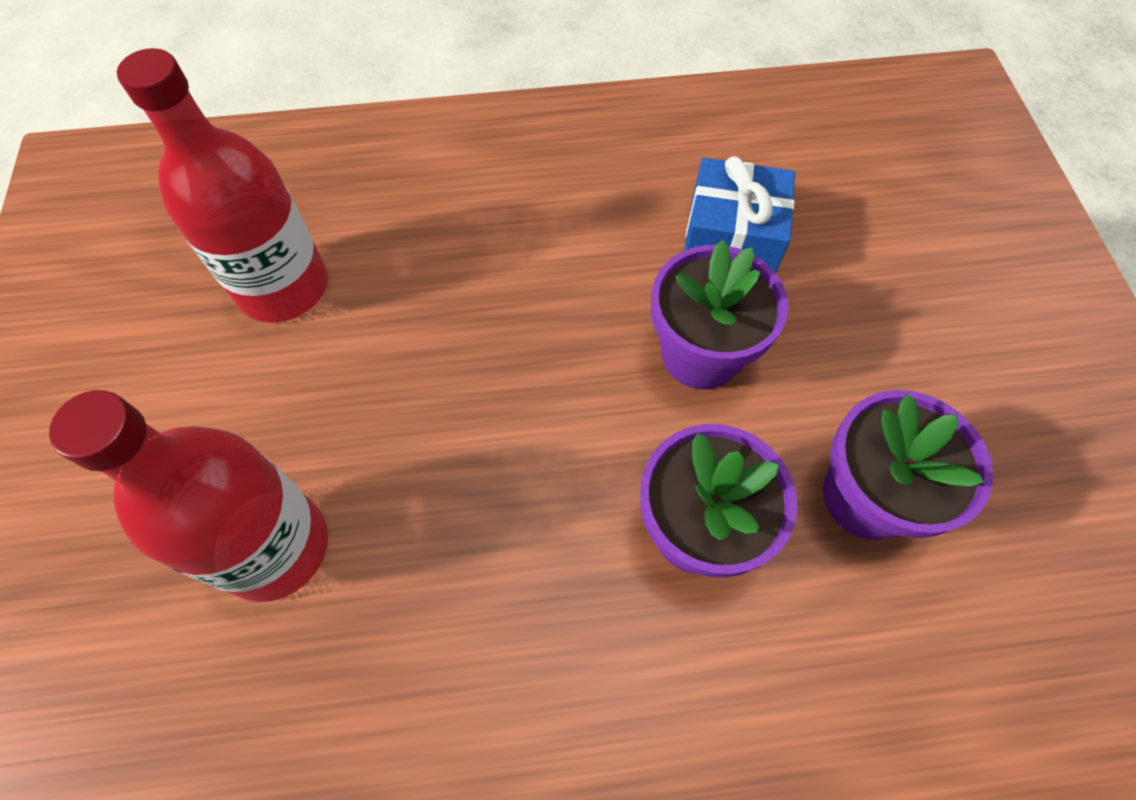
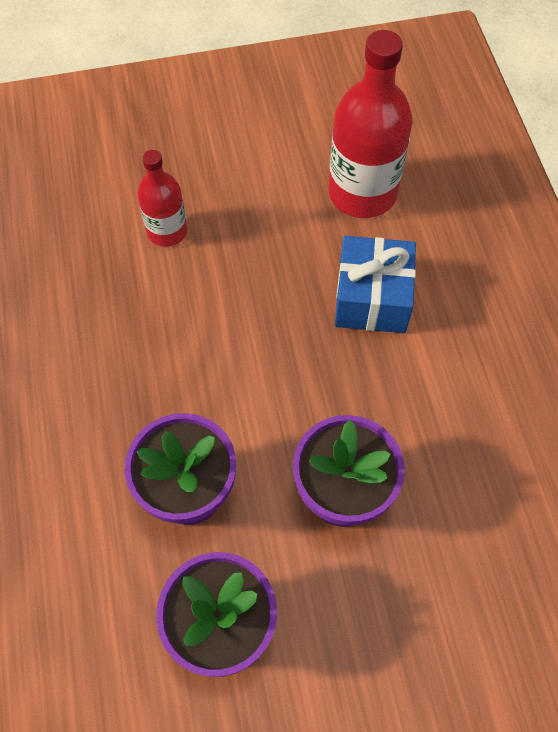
camera: 85 degrees right, 0 degrees up
red bottle [49,390,328,602] -> red bottle [137,150,187,247], size x0.57
blue gift [684,156,795,273] -> blue gift moved to [335,236,416,333]

